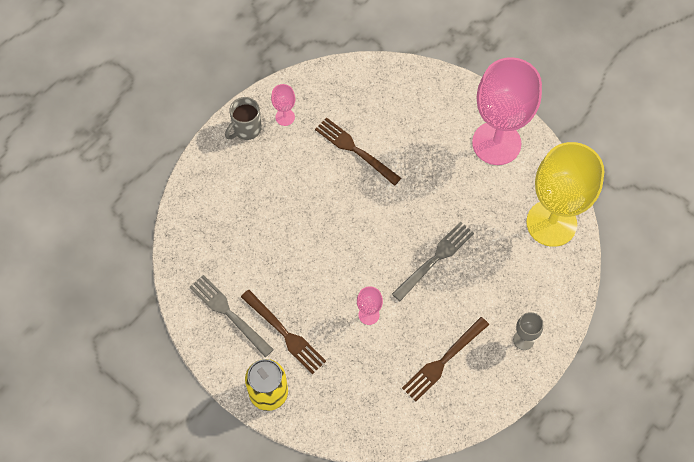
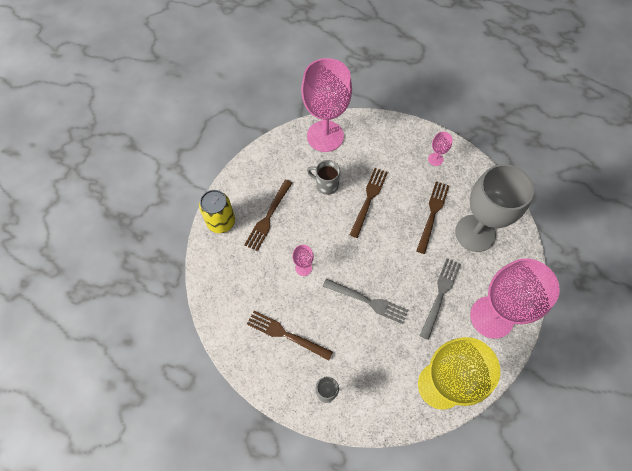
camera: 70 degrees right, 0 degrees up
grey fork [190,275,274,357] -> grey fork moved to [420,259,461,340]
grey mug [225,97,262,140] -> grey mug moved to [307,160,340,195]
none -> pink goblet [301,58,352,152]
none -> brown fork [349,168,388,238]
none -> grey goblet [455,164,534,252]

